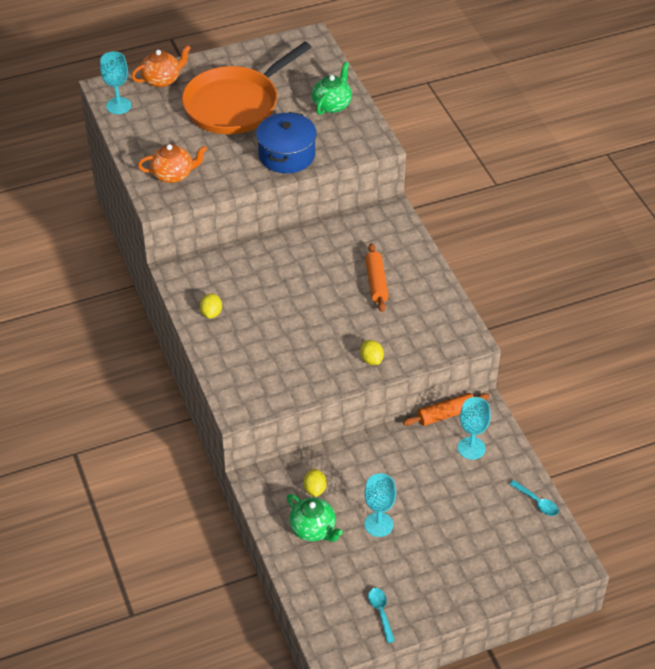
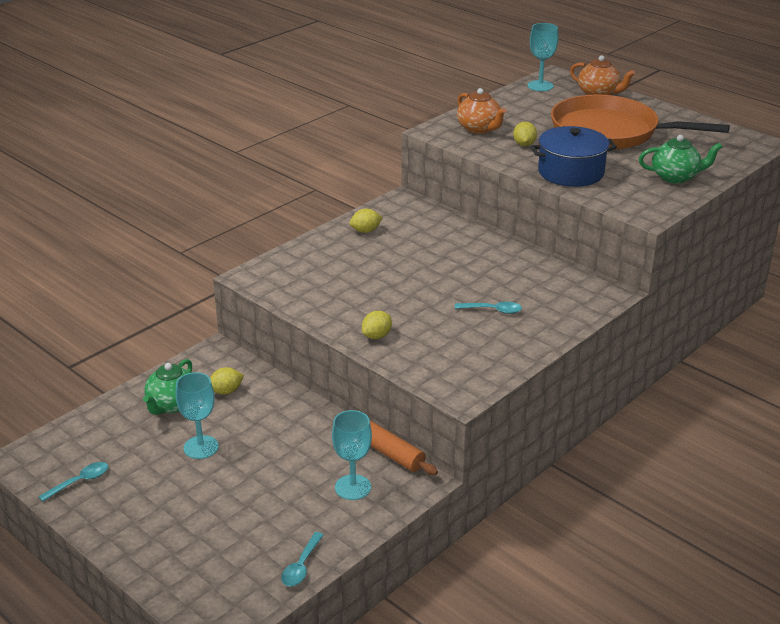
camera: 65 degrees right, 15 degrees down
orange rolling pin [365,243,389,312] -> turquoise spoon [455,302,522,314]
none -> yellow lemon [513,122,537,146]

